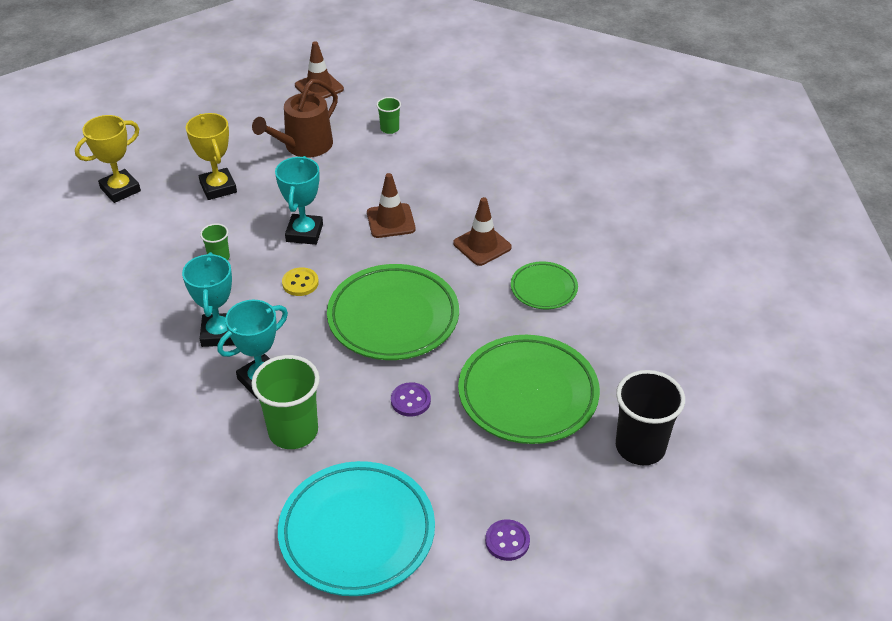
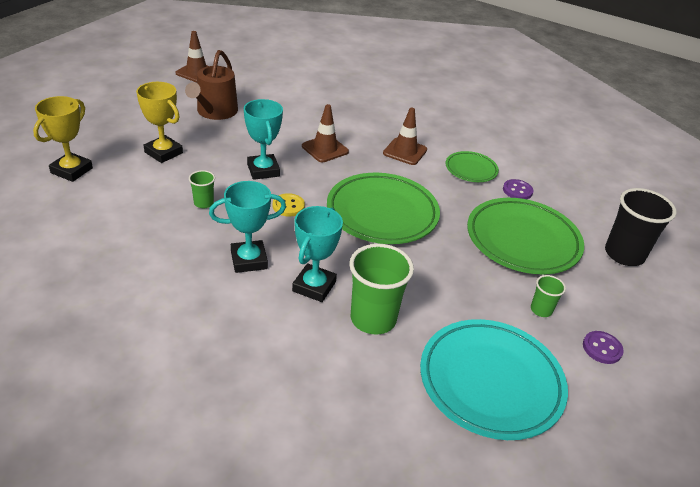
camera: 30 degrees left, 5 degrees down
turquoise trophy [182,252,235,347] -> turquoise trophy turned 75 degrees counterclockwise [209,181,286,273]
green cup [376,97,401,134] -> green cup moved to [531,275,566,317]
purple button [391,382,431,417] -> purple button moved to [503,179,533,199]

